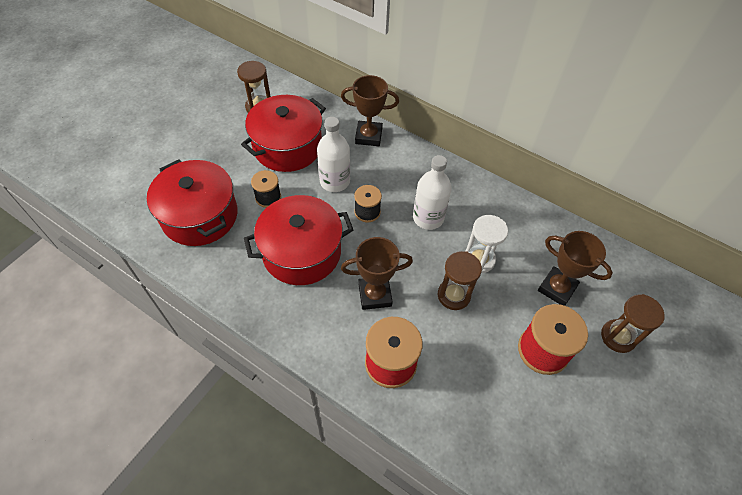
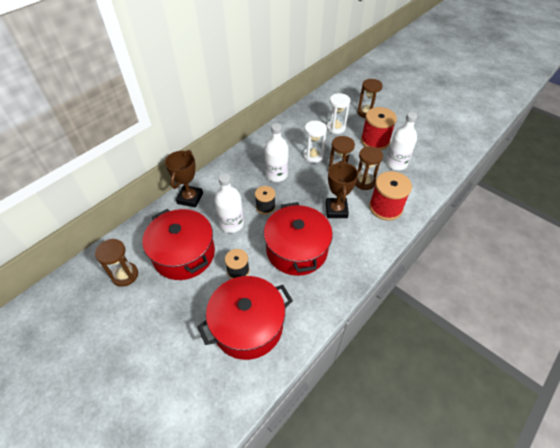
camera: 80 degrees left, 5 degrees down
brown trophy [538,231,613,306] -> white hourglass [327,93,350,134]
none -> brown hourglass [355,146,383,190]
none -> white bottle [386,112,418,170]

